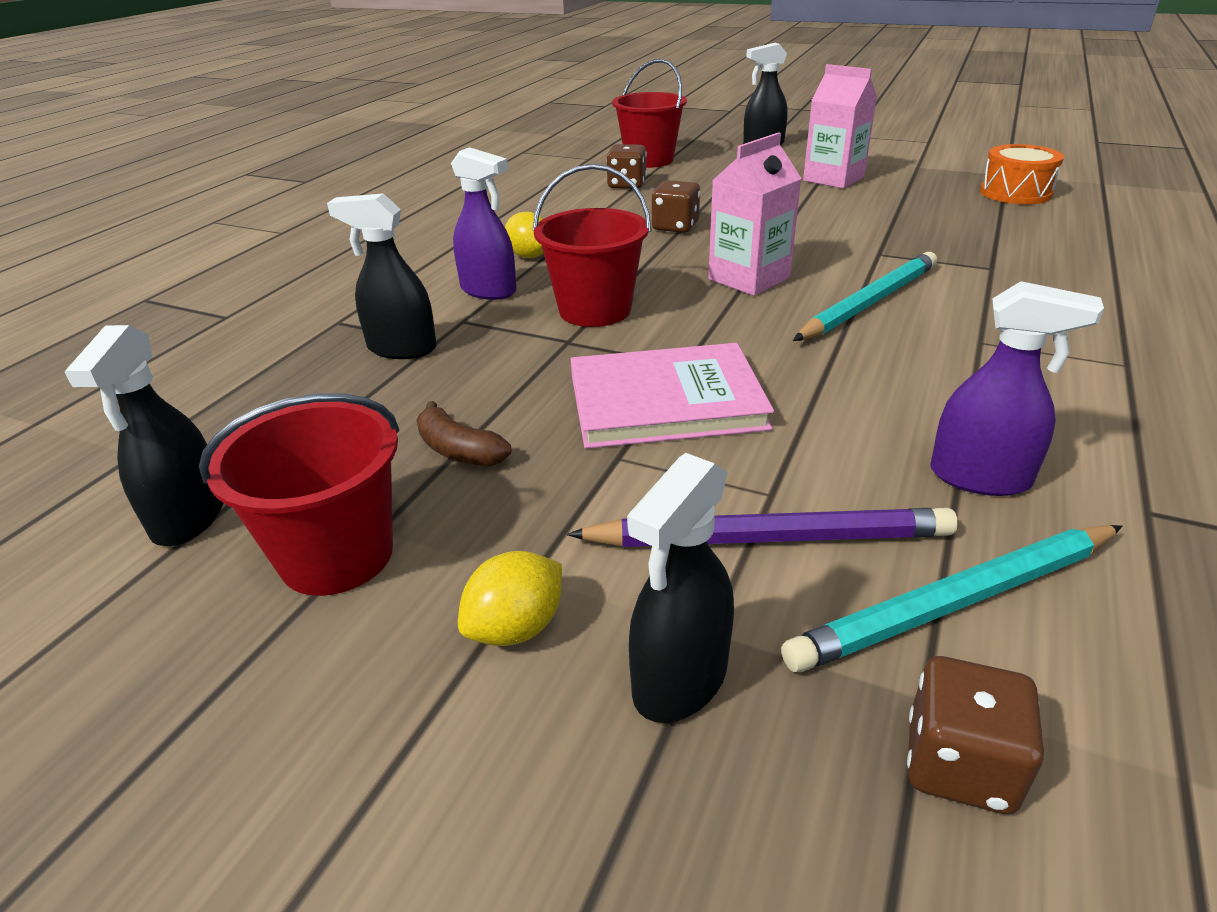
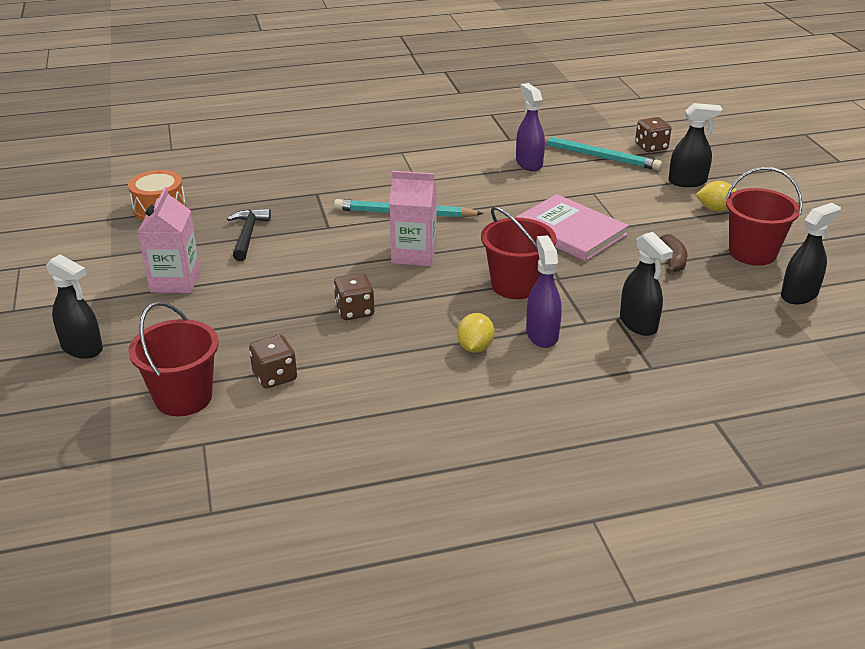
camera: 130 degrees left, 0 degrees up
purple pencil [567,508,958,547] -> none
none -> black hammer [227,209,271,261]

